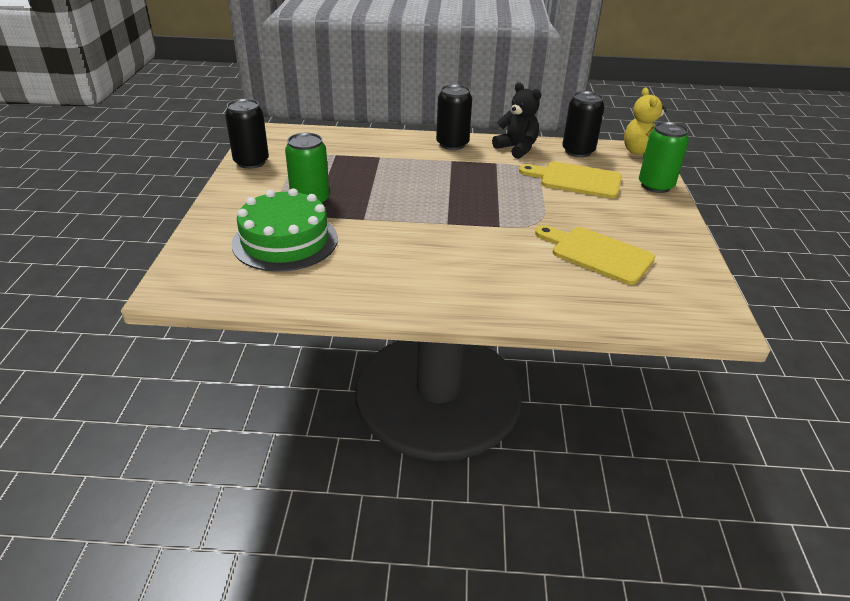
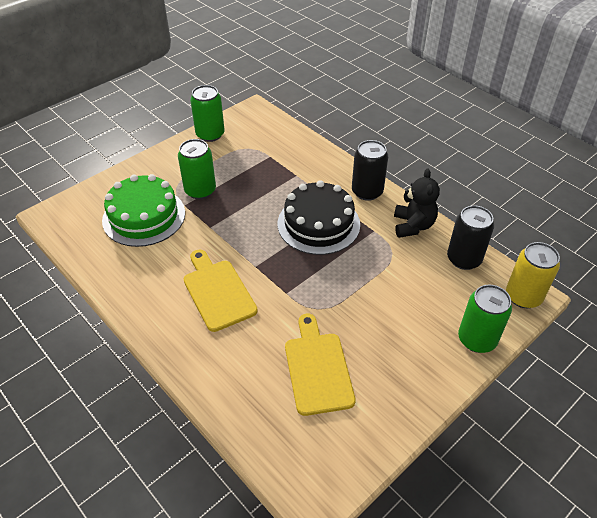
camera: 45 degrees right, 10 degrees up
black can [225,99,269,169] -> green can [190,85,224,142]
yellow cutting board [519,162,622,198] -> yellow cutting board moved to [184,250,258,332]
yellow teddy bear [624,88,666,158] -> yellow can [506,242,560,308]
none -> black cake [278,180,360,255]

